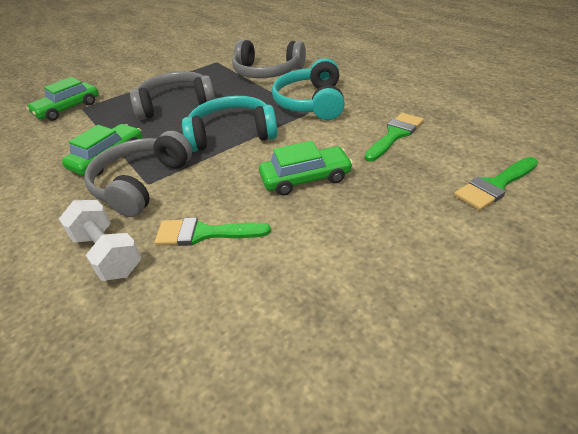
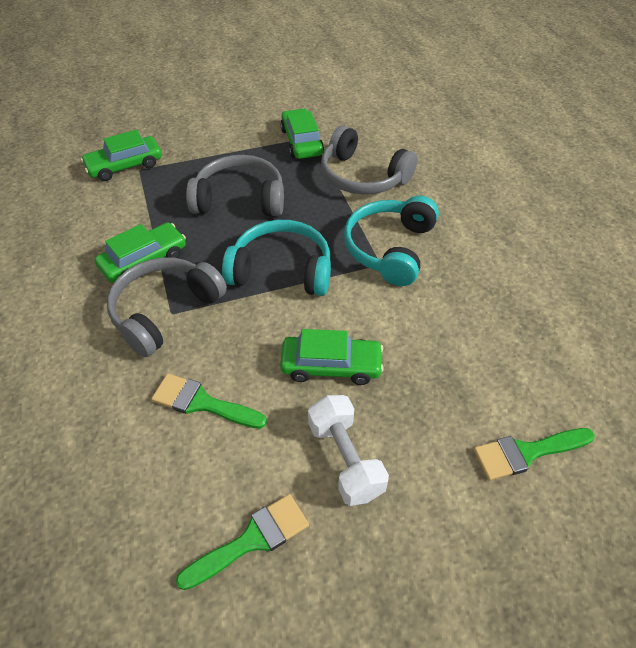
camera: 15 degrees right, 10 degrees up
white dumbbell [59,200,142,281] -> white dumbbell moved to [308,395,389,506]
green brush [365,113,424,161] -> green brush moved to [175,494,309,590]
none -> green car [280,109,324,159]

